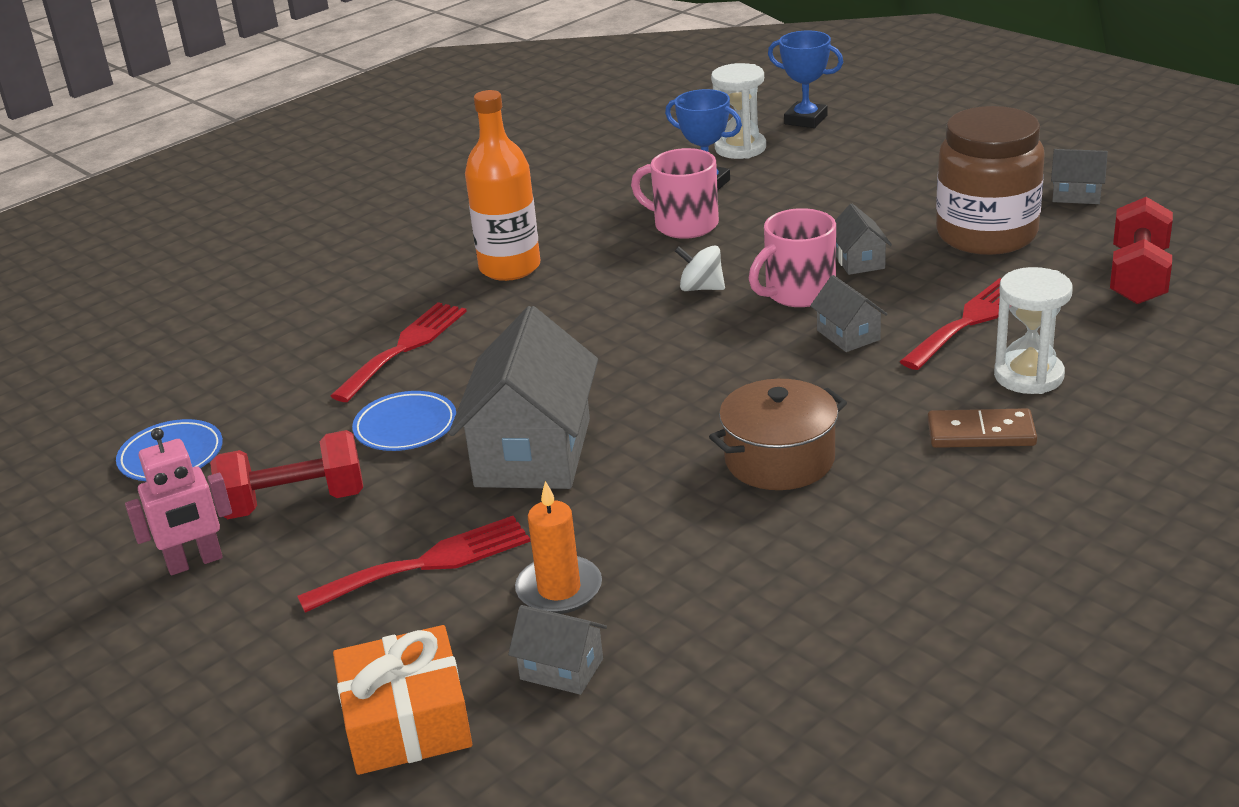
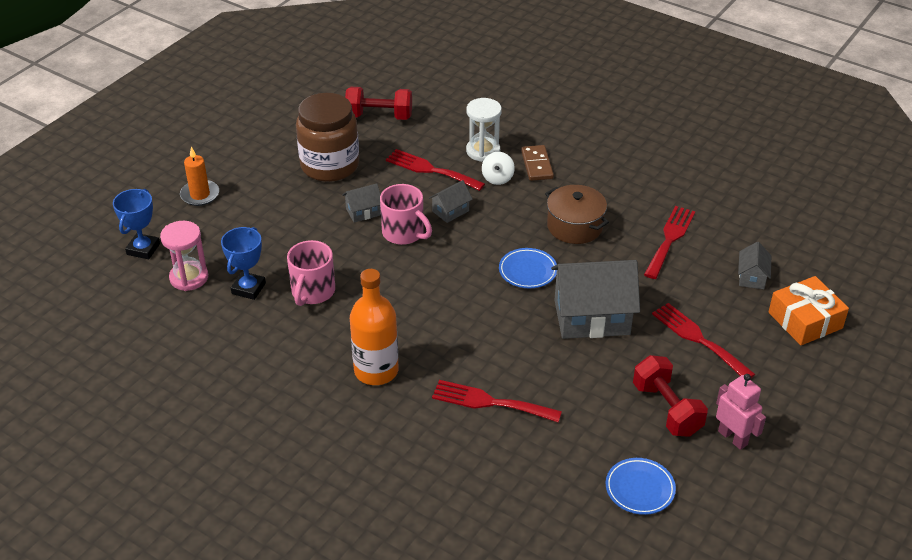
camera: 105 degrees left, 10 degrees up
blue plate [352,391,456,451] -> blue plate moved to [499,248,557,288]
orange candle [515,481,602,614] -> orange candle moved to [180,147,219,206]
white spinning top [675,245,725,291] -> white spinning top moved to [482,152,515,185]
white hourglass [711,63,766,159] -> pink hourglass [160,221,208,291]
grey house [1051,149,1108,204] -> none
none -> red fork [644,206,695,279]

